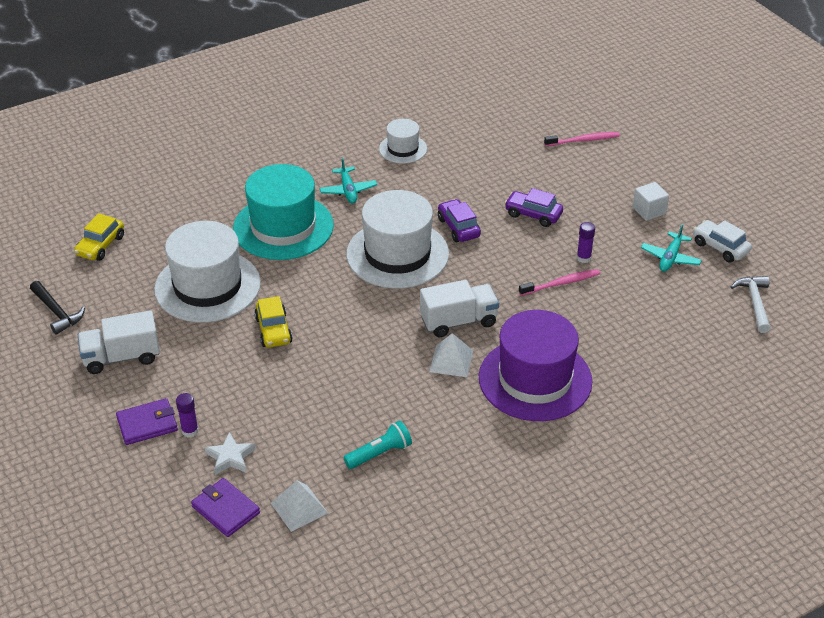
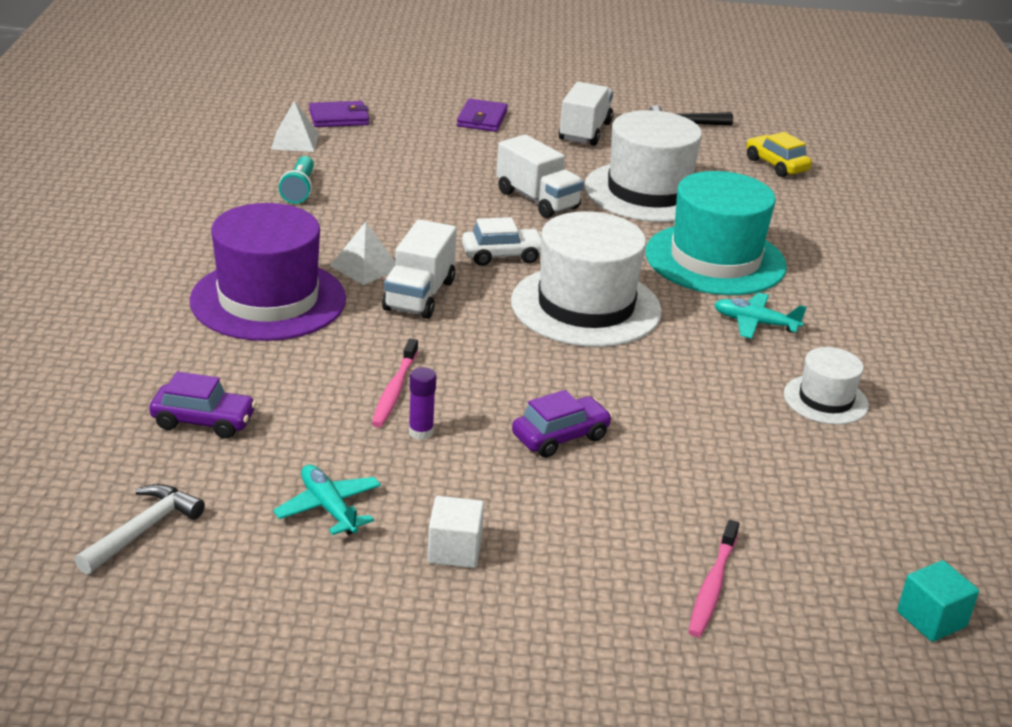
camera: 120 degrees right, 10 degrees down
purple glue stick [176,393,199,438] -> none
white star [204,432,255,475] -> none
yellow car [254,296,293,347] -> white truck [496,134,584,218]
purple car [438,199,481,242] -> purple car moved to [149,371,257,439]
white car [693,220,752,262] -> white car moved to [462,217,541,266]
white hammer [731,276,771,333] -> white hammer turned 90 degrees counterclockwise [75,484,205,574]
none -> turquoise cube [897,560,979,642]

